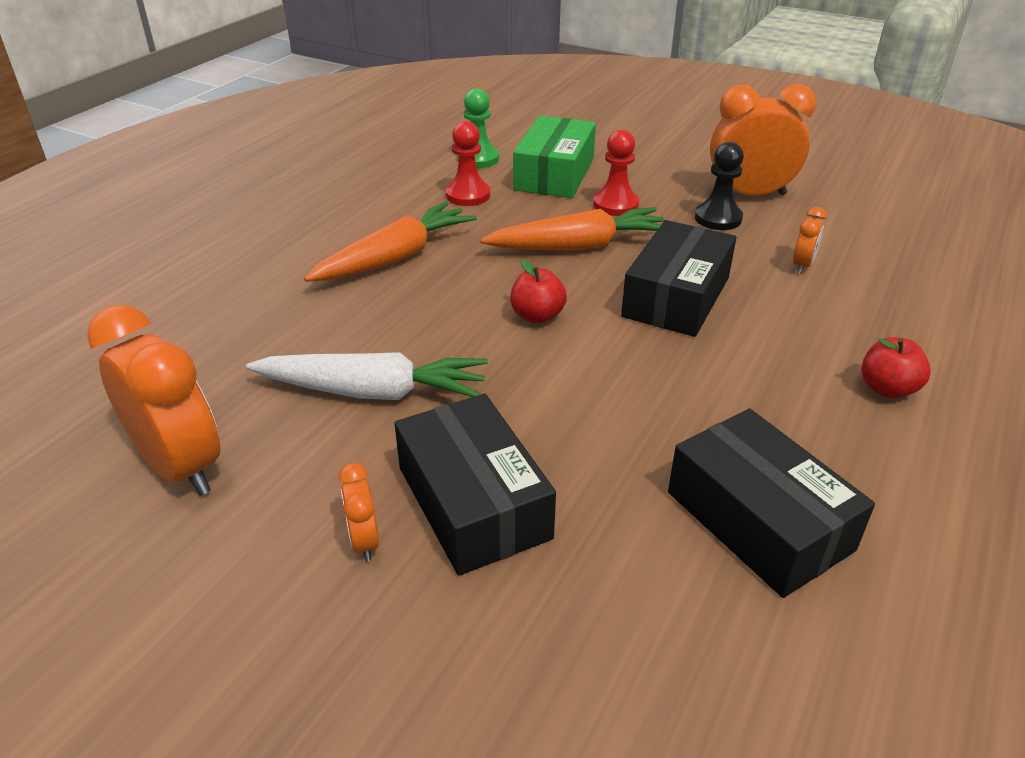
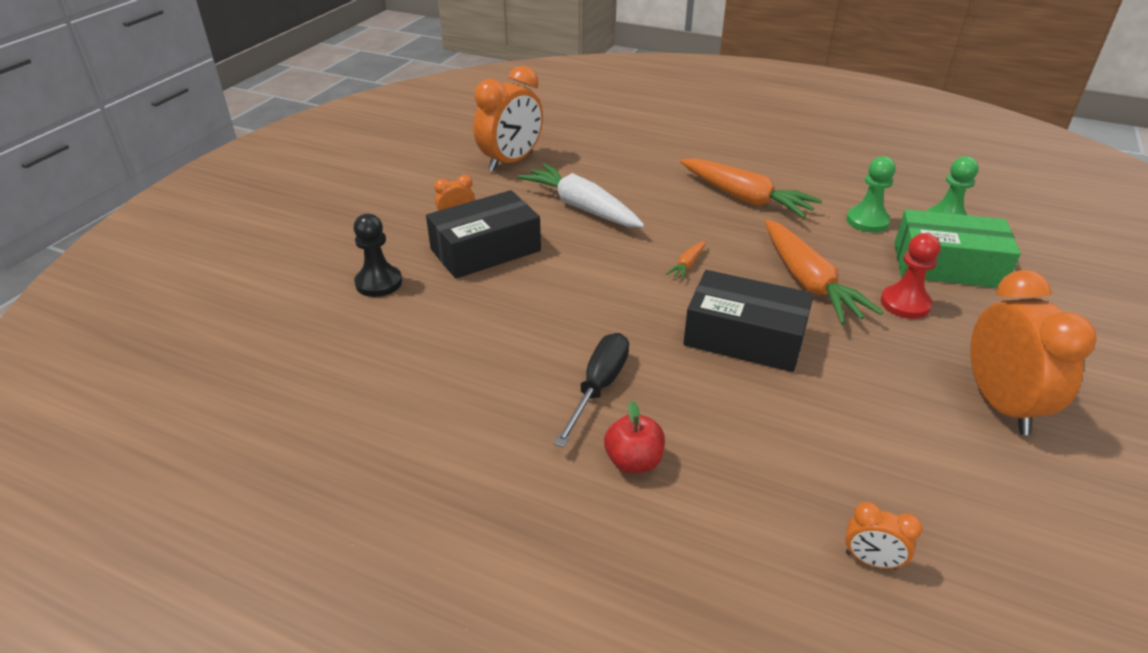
camera: 85 degrees right, 0 degrees up
white carrot [246,352,488,400] -> white carrot turned 135 degrees clockwise [518,163,645,228]
red pawn [446,121,490,206] -> green pawn [846,156,896,233]
red apple [510,259,567,324] -> orange carrot [666,241,705,280]
black box [668,408,875,598] -> none
black pawn [695,142,744,230] -> black pawn moved to [353,214,402,297]
orange clock [793,207,827,274] -> orange clock moved to [845,502,923,570]
none -> black screwdriver [554,333,629,447]

